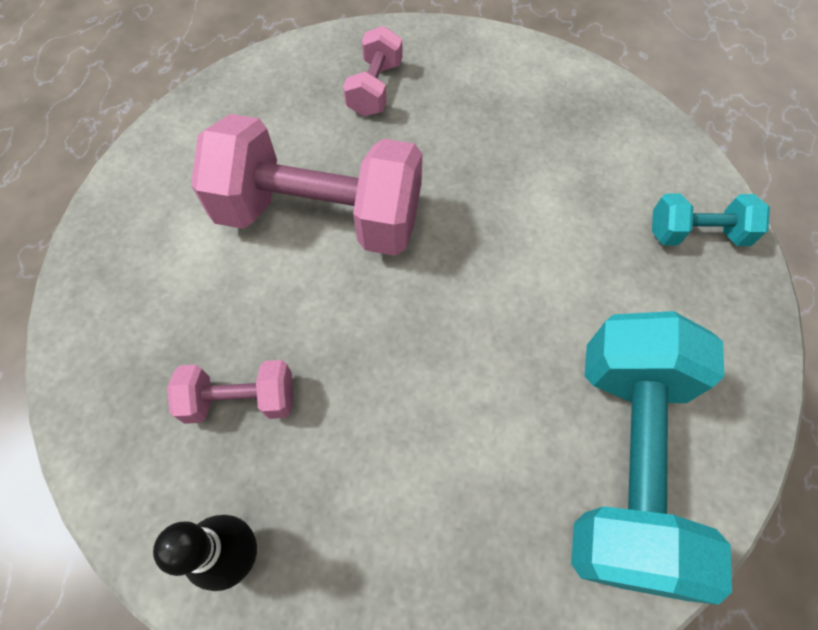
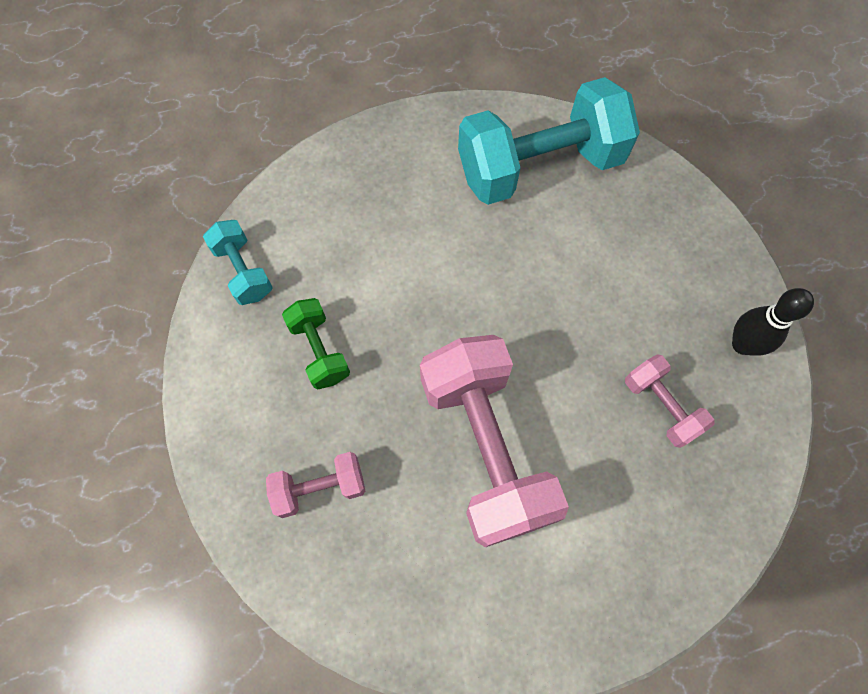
camera: 120 degrees left, 5 degrees up
turquoise dumbbell [652,193,770,246] -> turquoise dumbbell moved to [203,220,273,305]
none -> green dumbbell [282,298,350,389]

